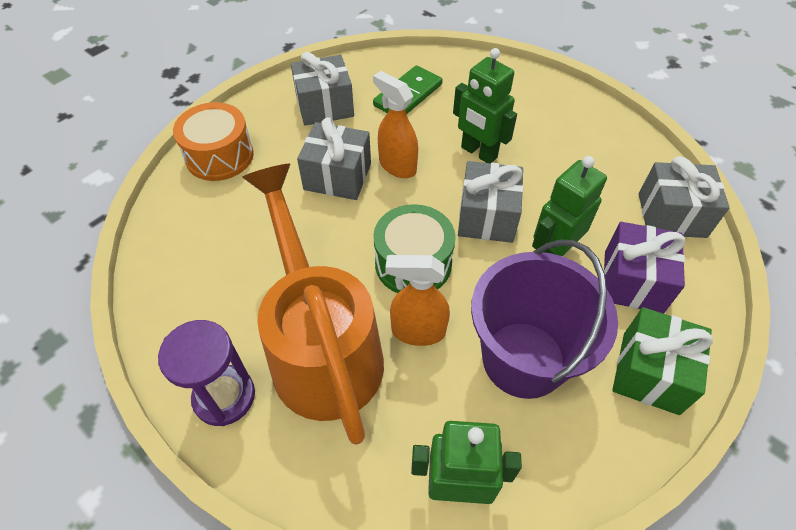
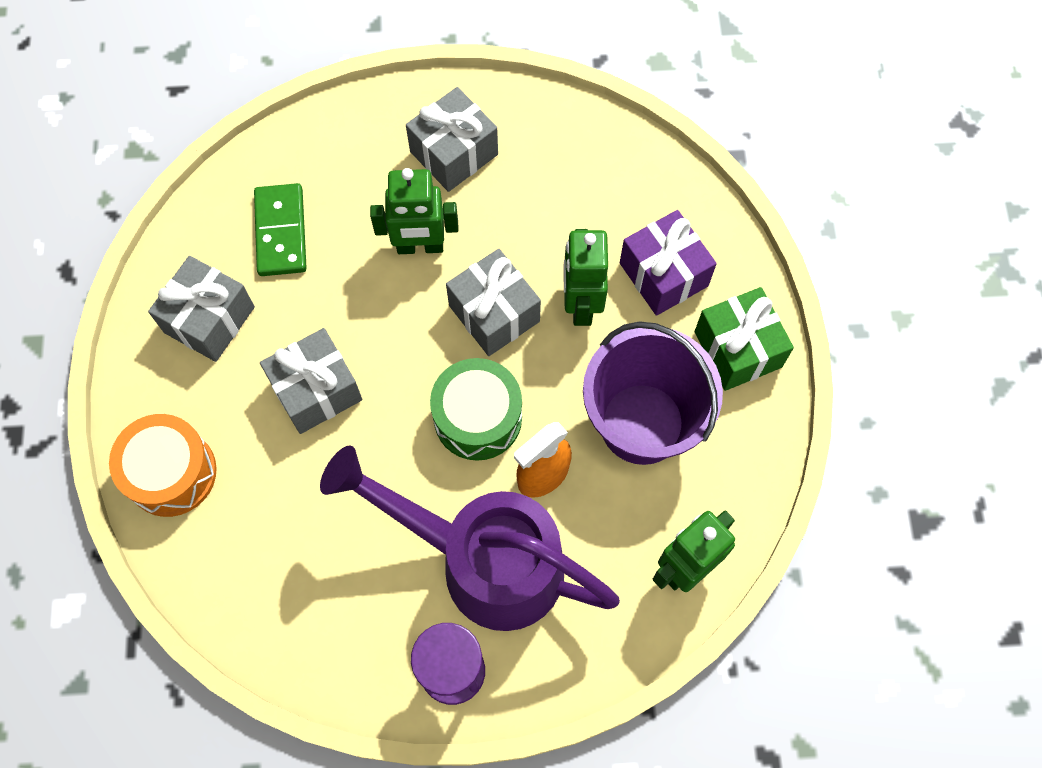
camera: 45 degrees left, 15 degrees up
orange watering can [242,164,384,445] -> purple watering can [320,446,620,631]
orange spray bottle [373,71,418,178] -> none
grey gift [639,156,730,238] -> grey gift moved to [406,87,498,192]

